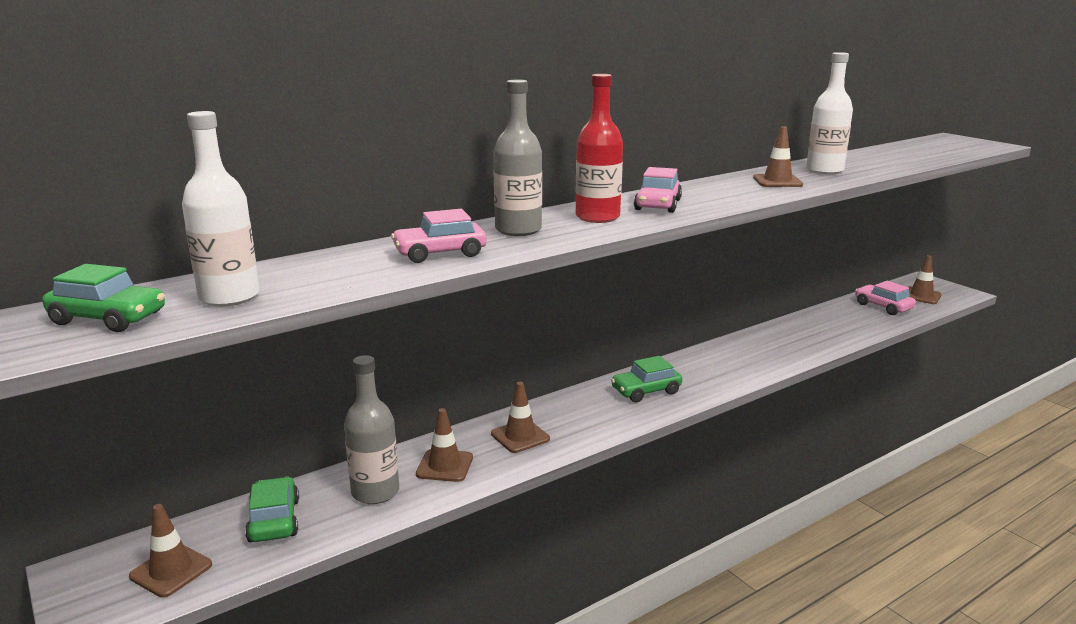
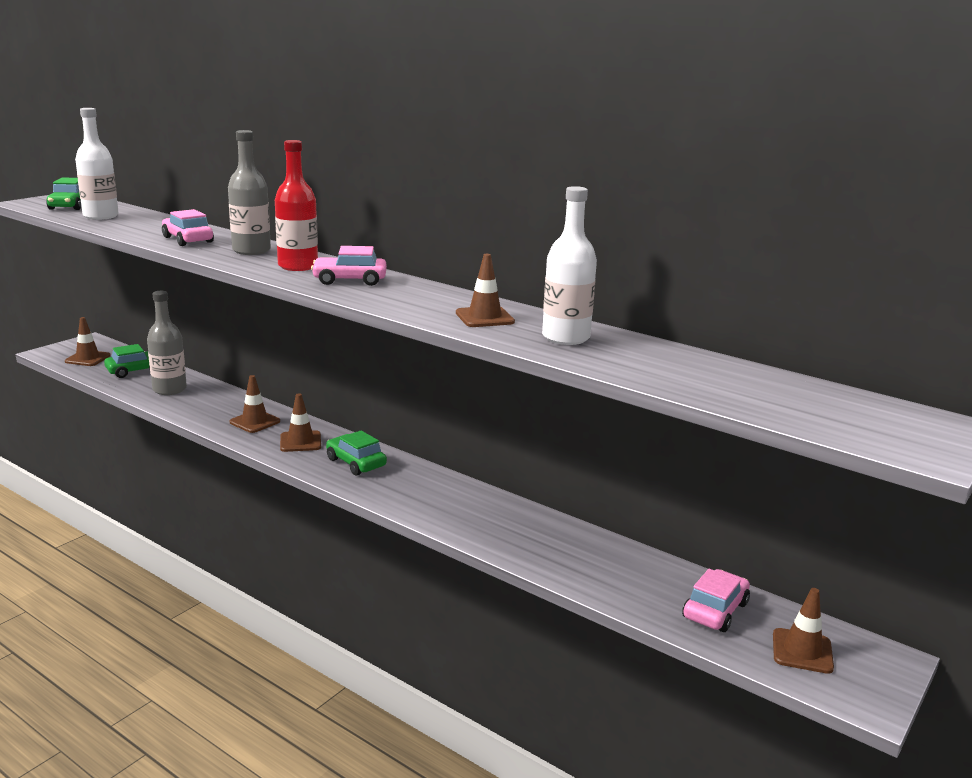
camera: 70 degrees right, 0 degrees up
brown traffic cone [416,408,473,482] -> brown traffic cone moved to [280,393,321,452]

